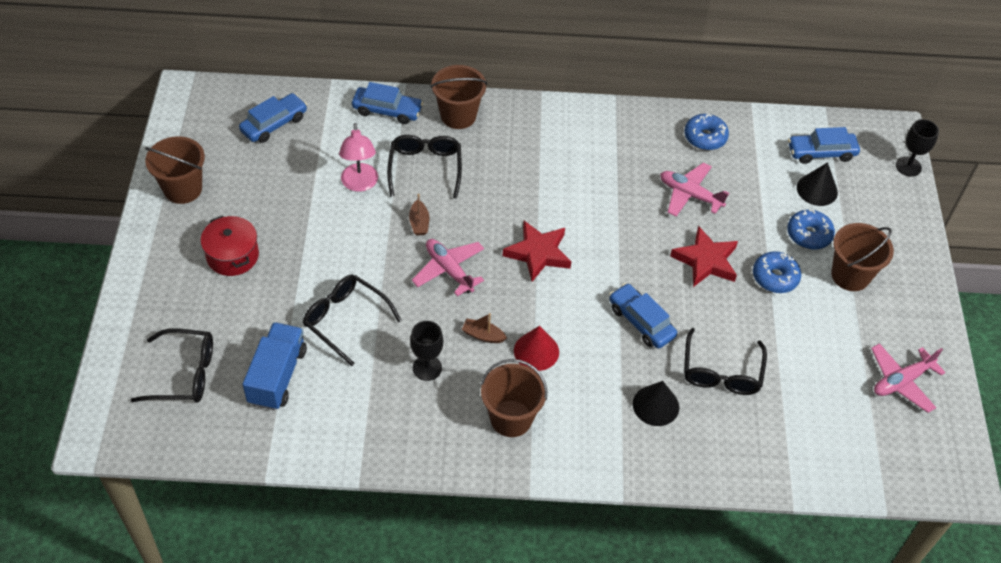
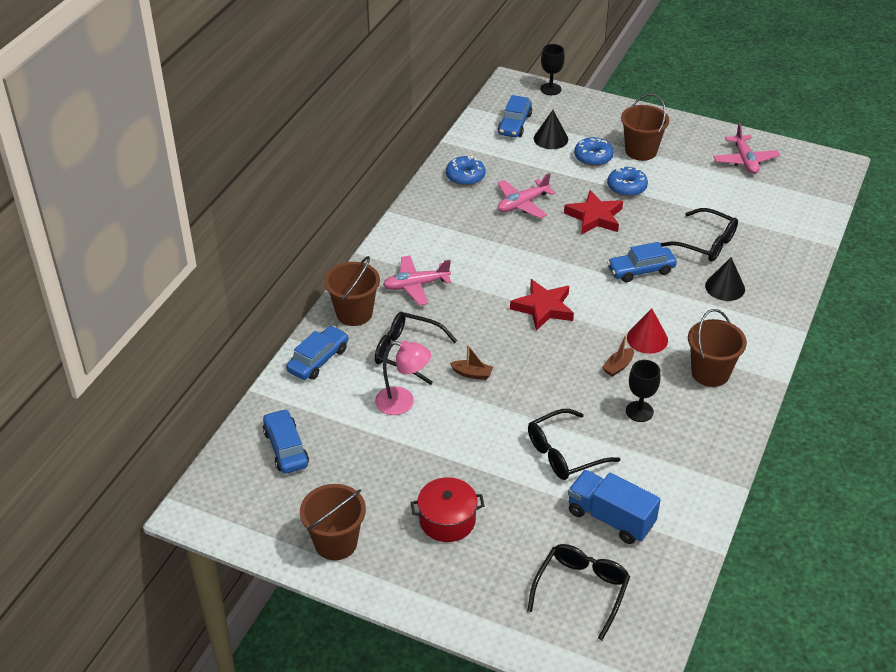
camera: 65 degrees left, 10 degrees down
pink plane [412,239,484,296] -> pink plane moved to [383,256,451,306]

